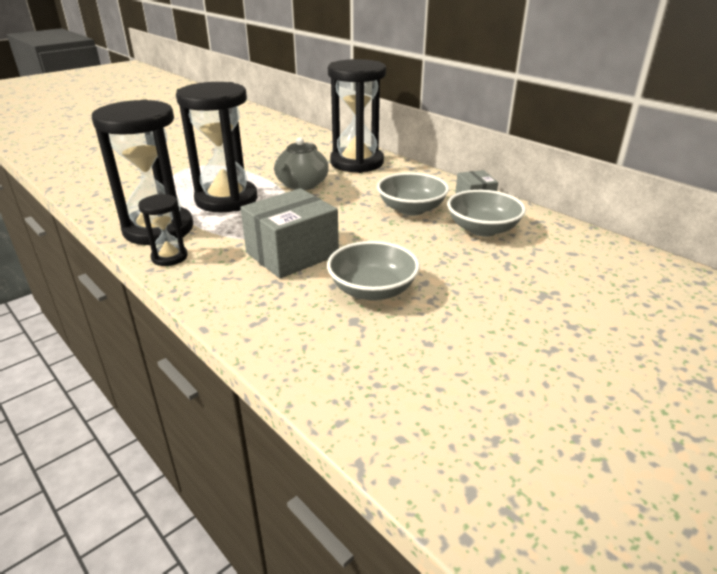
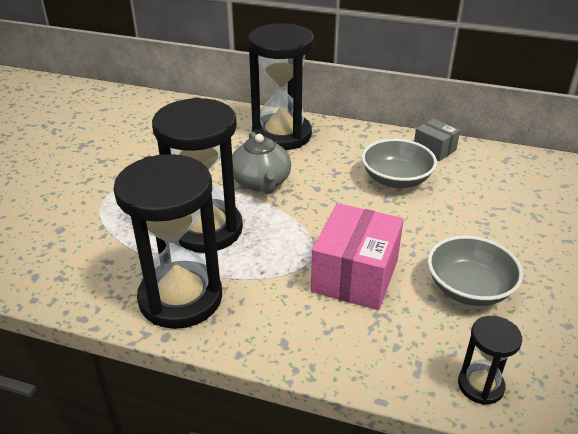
camera: 30 degrees left, 5 degrees up
black hourglass [138,194,188,266] -> black hourglass moved to [458,316,522,405]
grey box [240,188,339,278] -> pink box [311,203,404,310]
grey bowl [447,190,526,236] -> none

